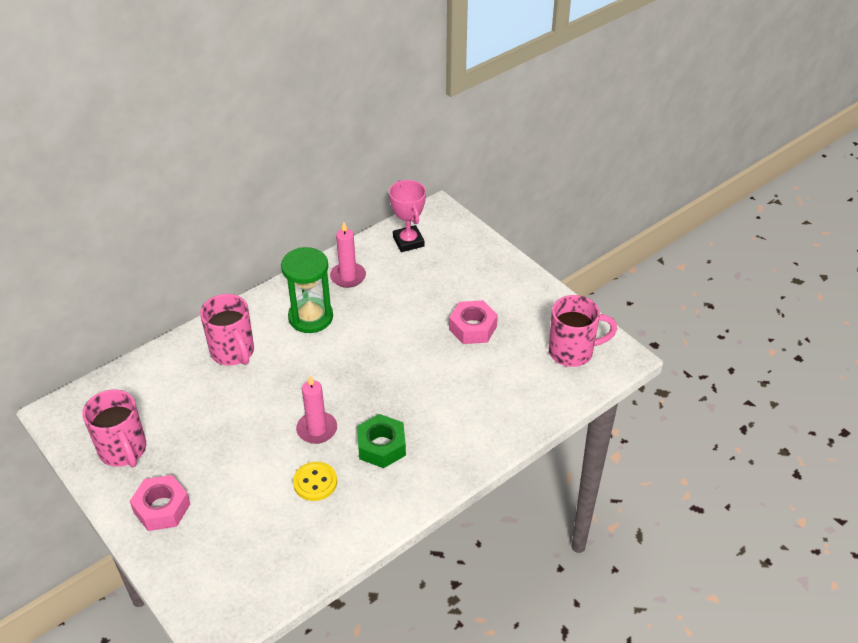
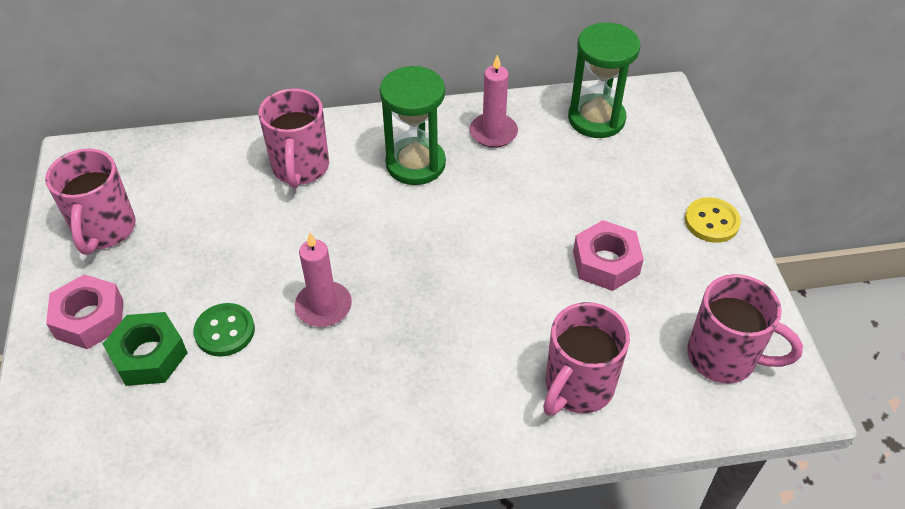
camera: 30 degrees right, 5 degrees up
yellow button [293,462,337,501] -> yellow button moved to [685,197,741,243]
green nut [357,414,406,468] -> green nut moved to [103,312,188,386]
pink trophy [389,180,426,252] -> green hourglass [568,23,641,138]
none -> green button [193,303,255,357]
none -> pink mug [543,302,630,416]

